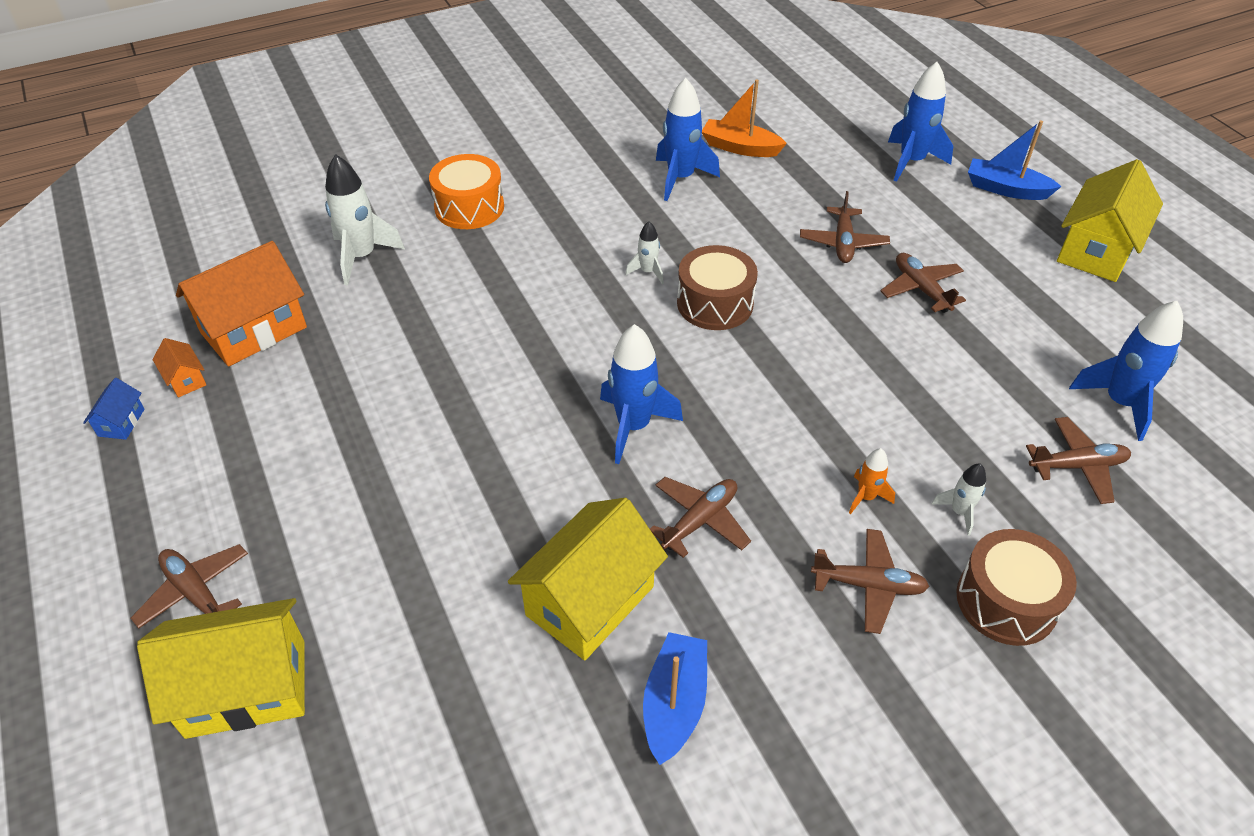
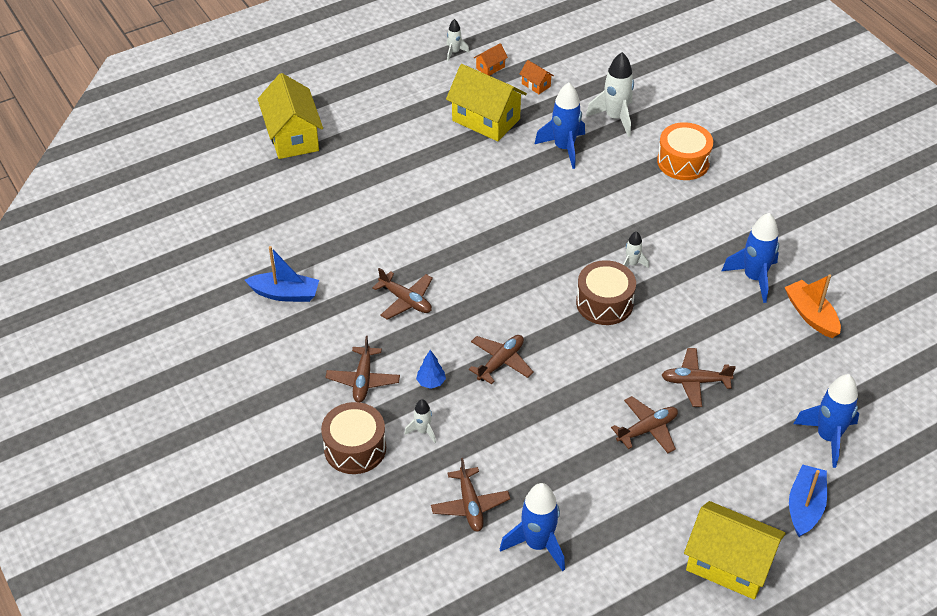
camera: 85 degrees right, 0 degrees up
blue house [83,378,145,440] -> white rocket [446,19,469,61]
brown plane [131,544,248,629] -> brown plane moved to [469,335,534,384]
orange house [176,241,307,367] -> orange house [520,60,554,94], size x0.44
yellow house [508,498,668,660] -> yellow house moved to [446,64,527,141]
blue rocket [600,324,683,464] -> blue rocket moved to [535,82,585,169]
orange boat [702,80,787,157] -> orange boat turned 45 degrees counterclockwise [785,274,841,338]
orange rocket [849,448,895,514] -> blue tree [416,350,446,389]

